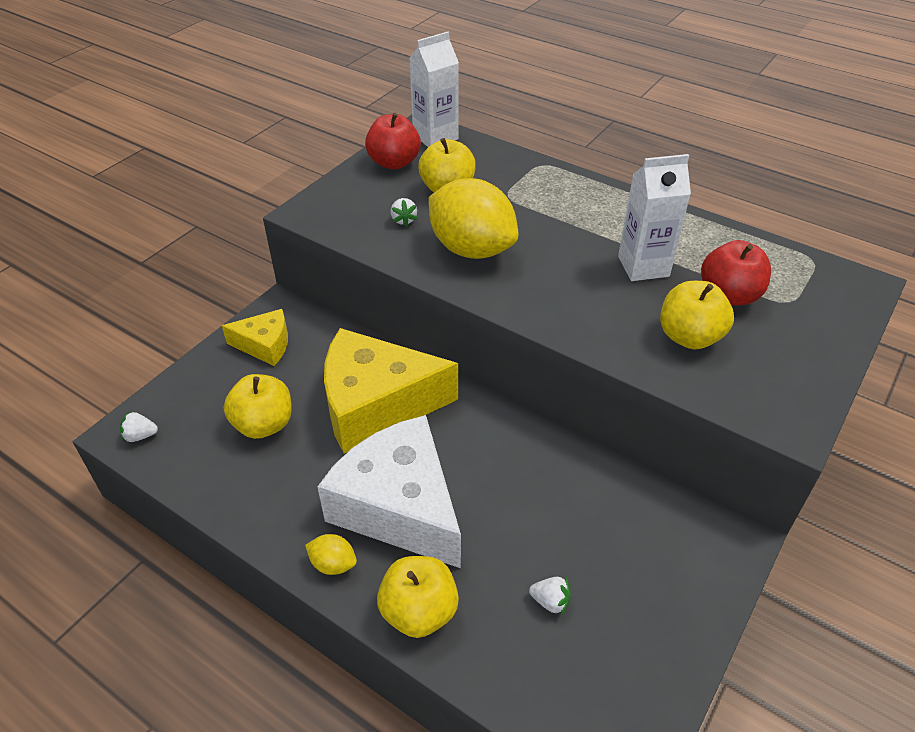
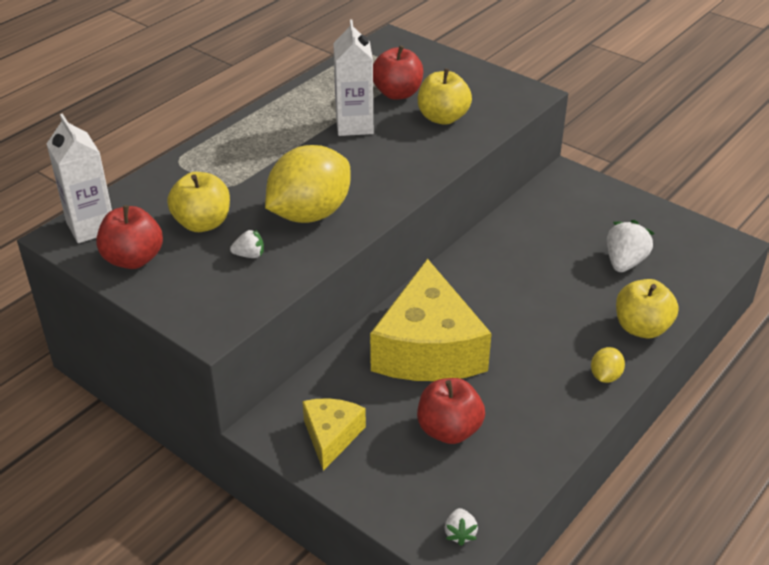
camera: 85 degrees left, 5 degrees down
yellow apple [224,374,292,439] -> red apple [417,378,485,444]
white cheese [317,415,461,568] -> none
white strawberry [529,577,571,615] -> white strawberry [607,220,654,272], size x1.81

